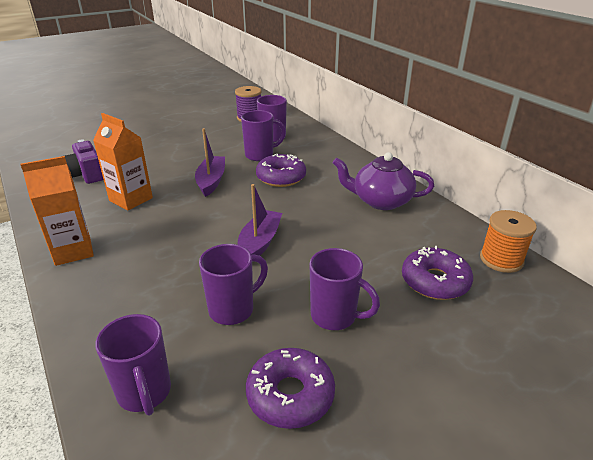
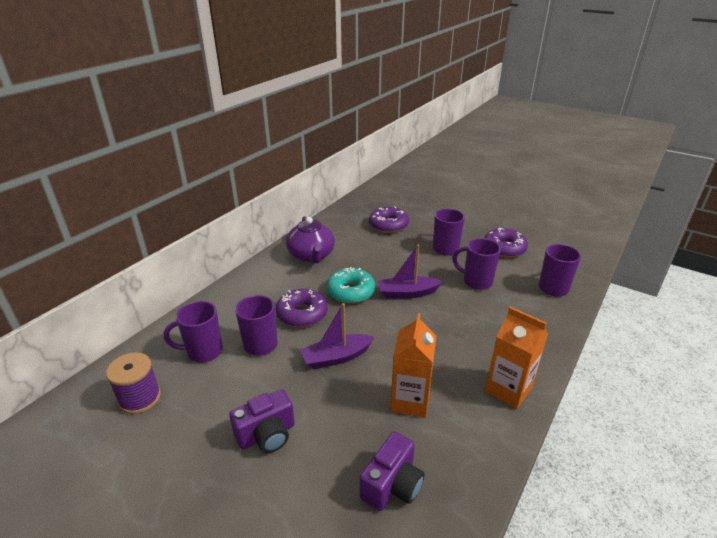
camera: 115 degrees left, 0 degrees up
orange spool [480,210,537,273] -> none
none -> purple camera [229,389,295,453]
none -> turquoise donut [327,267,375,304]

